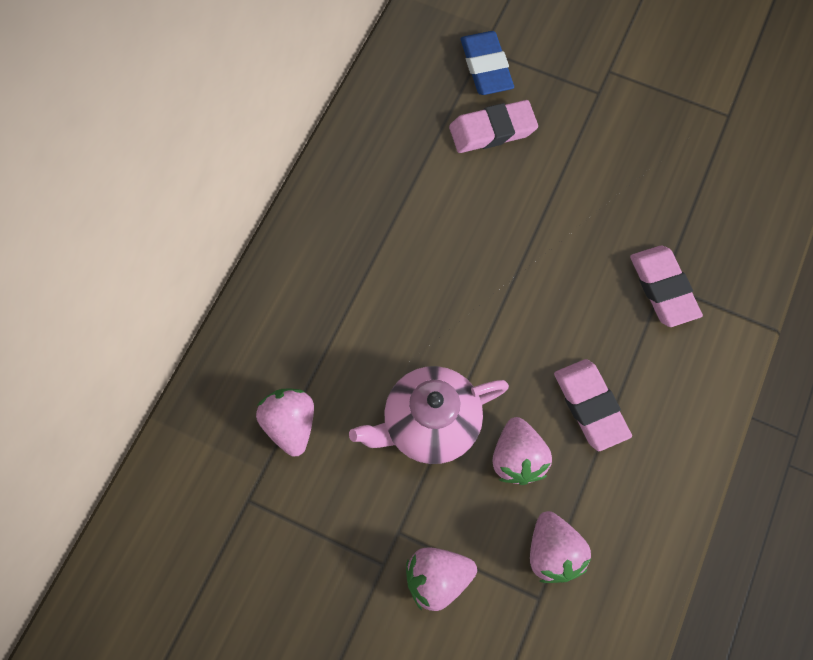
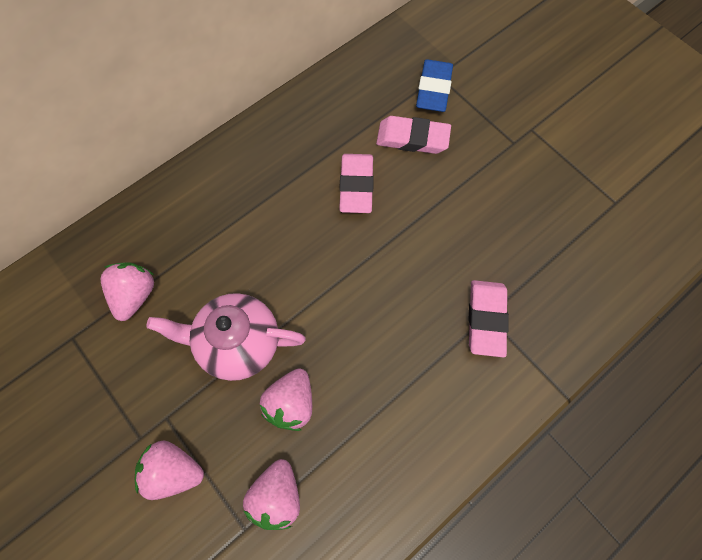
camera: 25 degrees right, 0 degrees up
pink eraser [554,359,632,451] -> pink eraser moved to [339,154,374,213]

